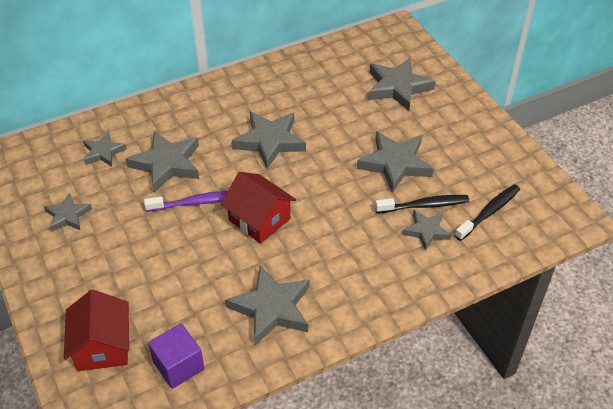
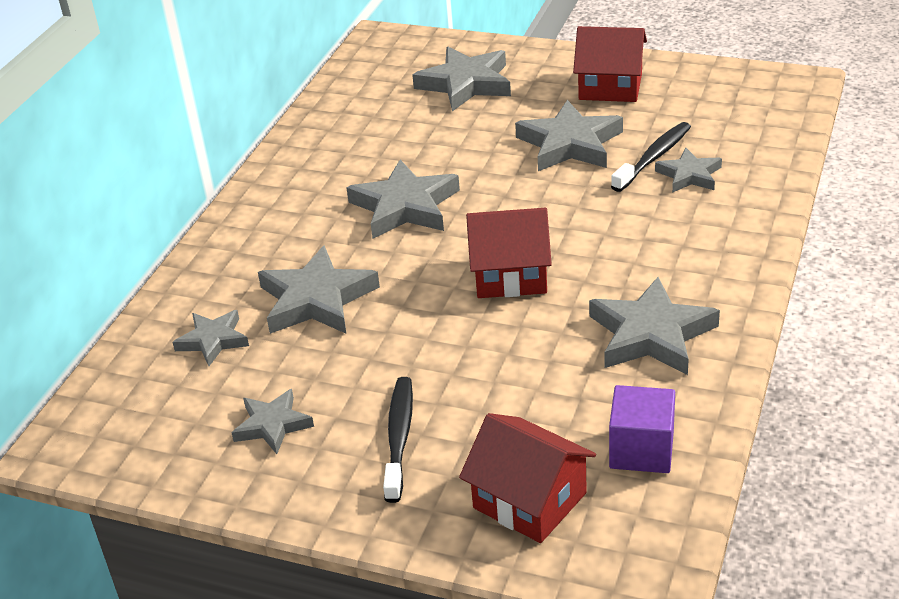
camera: 40 degrees left, 10 degrees down
purple toothbrush [144,191,228,212] -> none
black toothbrush [455,184,520,241] -> black toothbrush moved to [383,377,413,503]
none -> red house [573,26,647,102]

